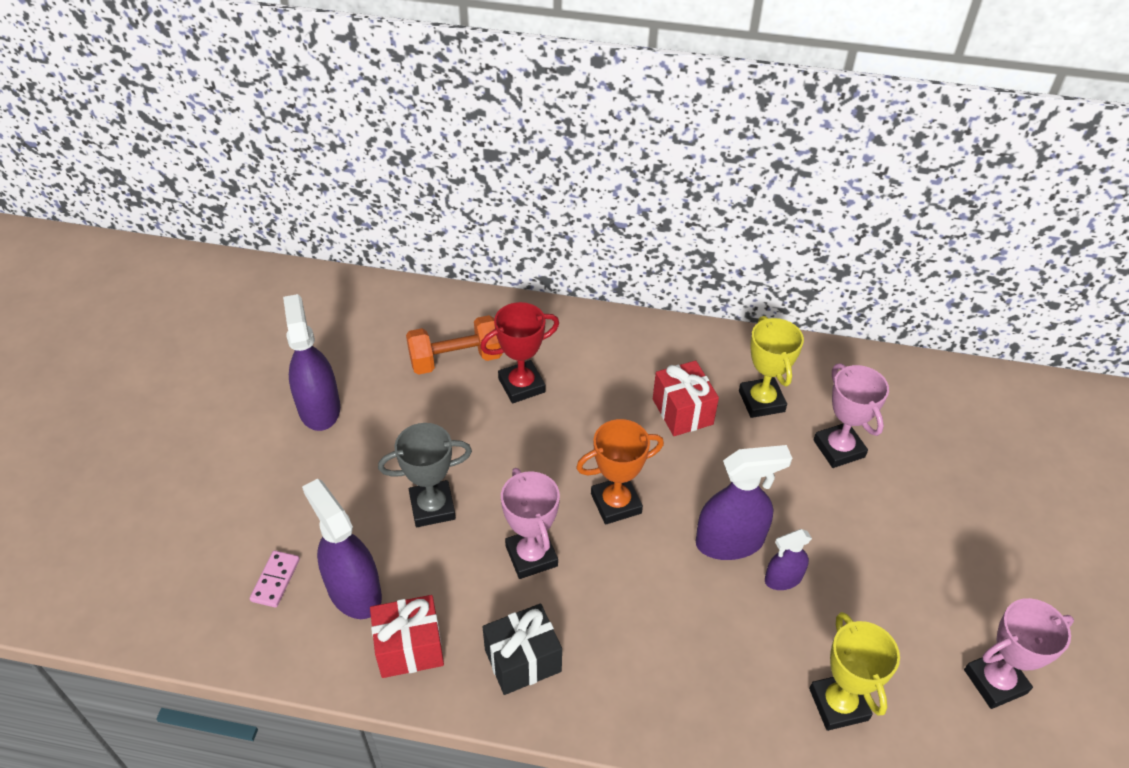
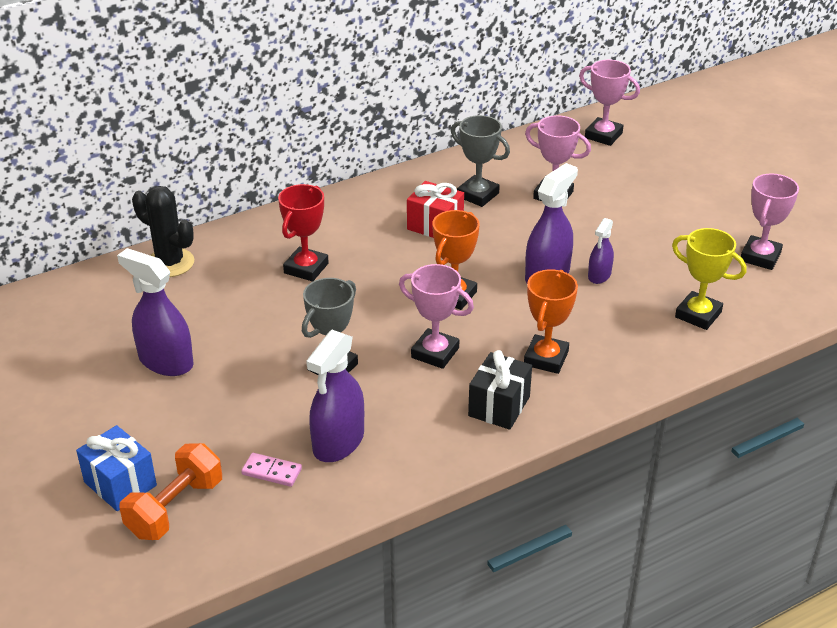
camera: 40 degrees left, 10 degrees down
pink domino [250,550,300,608] -> pink domino turned 45 degrees counterclockwise [241,453,302,487]
purple spray bottle [302,478,382,619] -> purple spray bottle turned 75 degrees counterclockwise [306,330,364,462]
red gift [370,595,444,678] -> none
orange dumbbell [406,315,502,375] -> orange dumbbell moved to [119,443,222,540]
yellow trophy [739,316,804,418] -> grey trophy [451,115,510,207]
none -> blue gift [76,425,157,511]
none -> black cactus [132,186,194,277]
none -> orange trophy [524,269,578,374]
none -> pink trophy [579,60,640,146]

